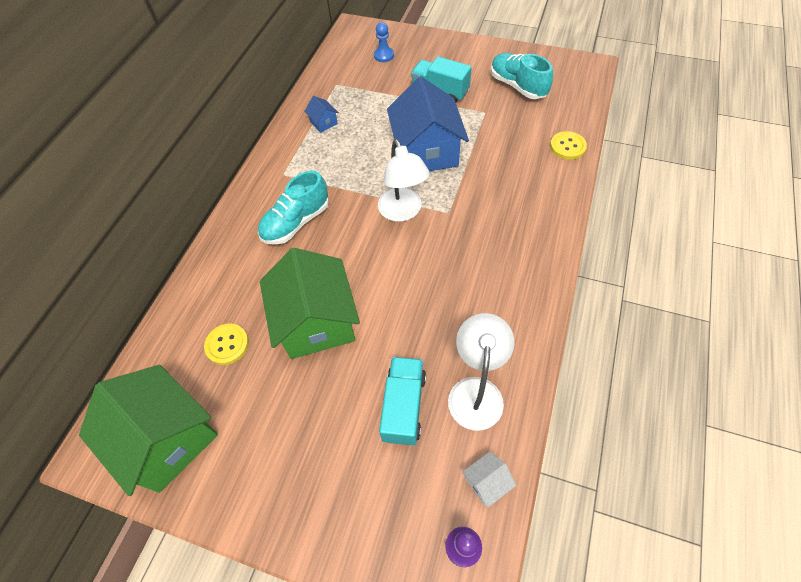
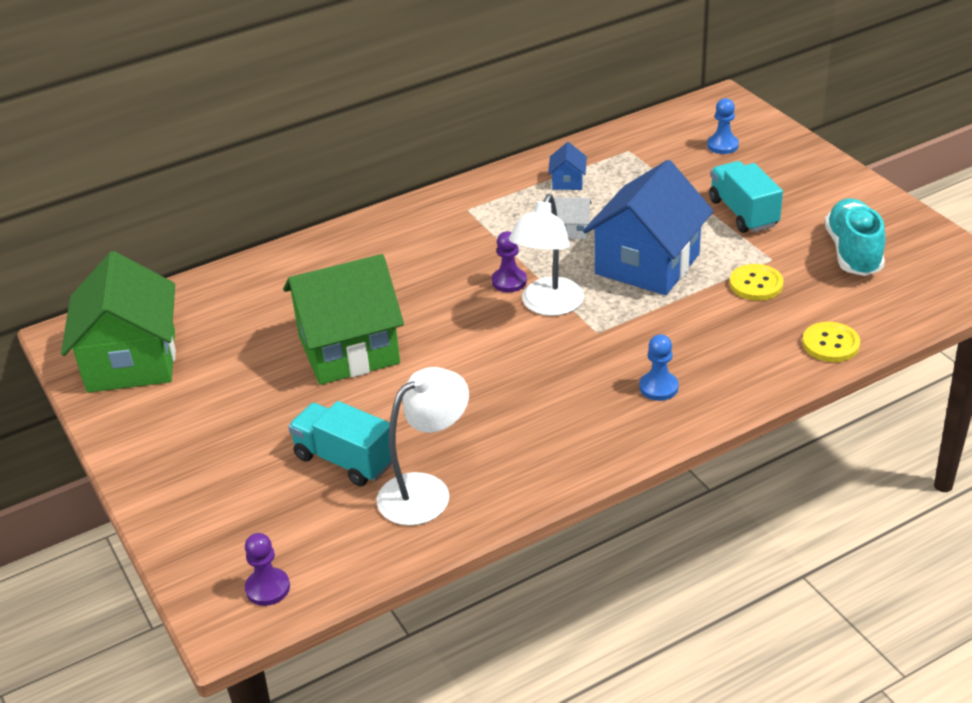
camera: 40 degrees right, 20 degrees down
yellow button [204,323,249,365] -> yellow button moved to [730,264,783,301]
turquoise shoe [258,171,329,245] -> none
green house [260,248,360,359] -> green house turned 45 degrees clockwise [283,254,404,385]
turquoise truck [379,357,426,445] -> turquoise truck turned 105 degrees counterclockwise [288,401,392,486]
white house [462,451,517,508] -> white house moved to [554,197,592,239]
none -> purple pawn [492,231,527,292]
none -> blue pawn [639,334,679,401]

